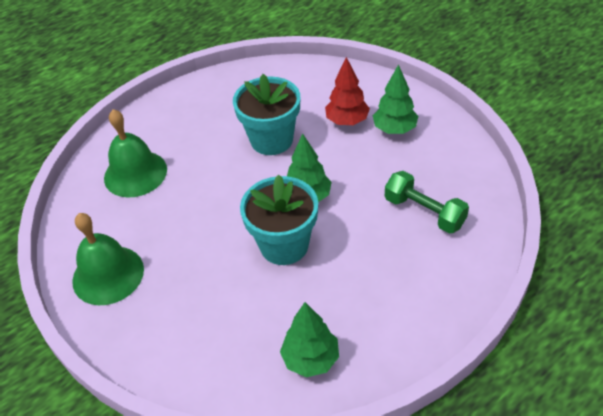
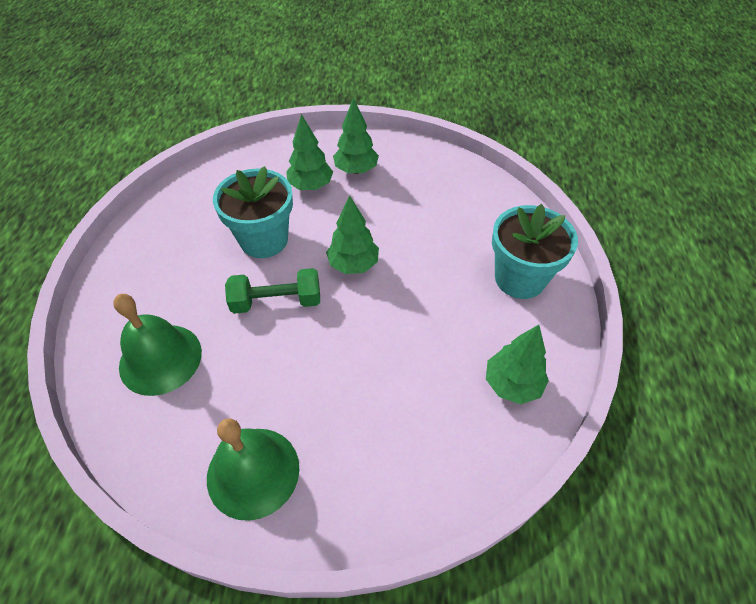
camera: 50 degrees left, 5 degrees up
turquoise flower pot [240,174,318,265] -> turquoise flower pot moved to [492,204,578,299]
red tree [325,57,370,125] -> green tree [286,114,333,190]
green dumbbell [385,171,469,234] -> green dumbbell moved to [225,268,320,314]

